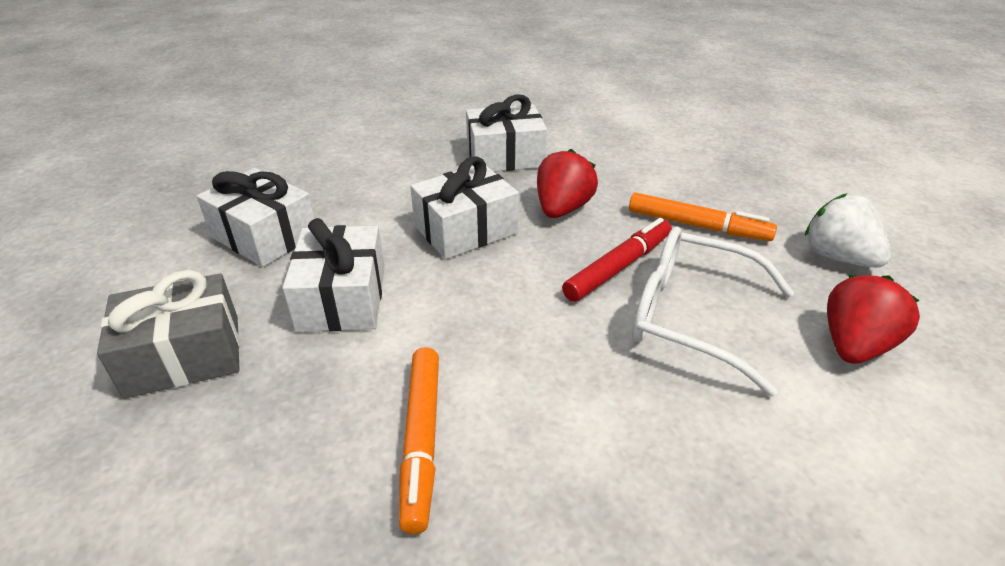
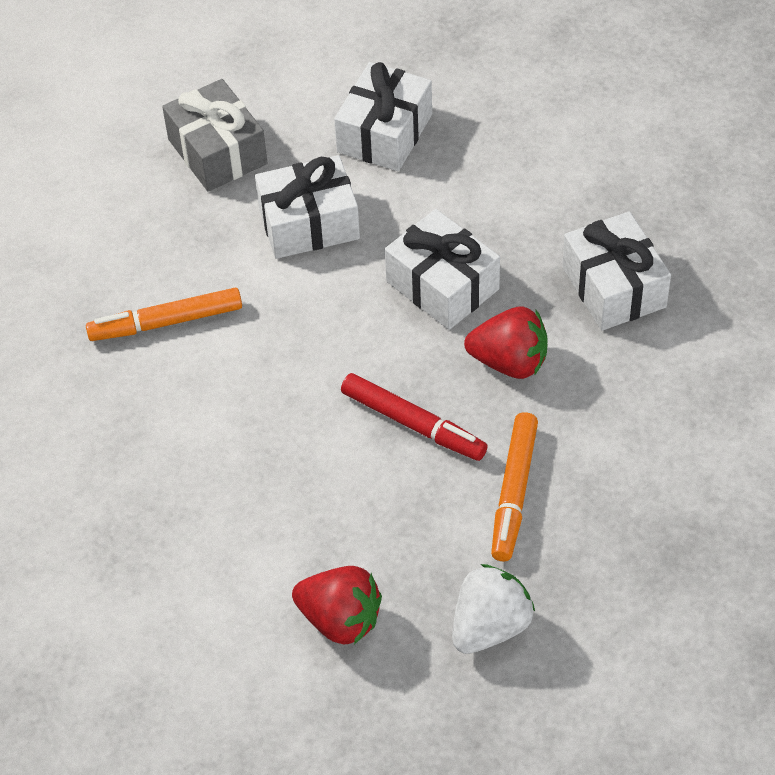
camera: 80 degrees right, 15 degrees up
white glasses [632,226,794,397] -> none

